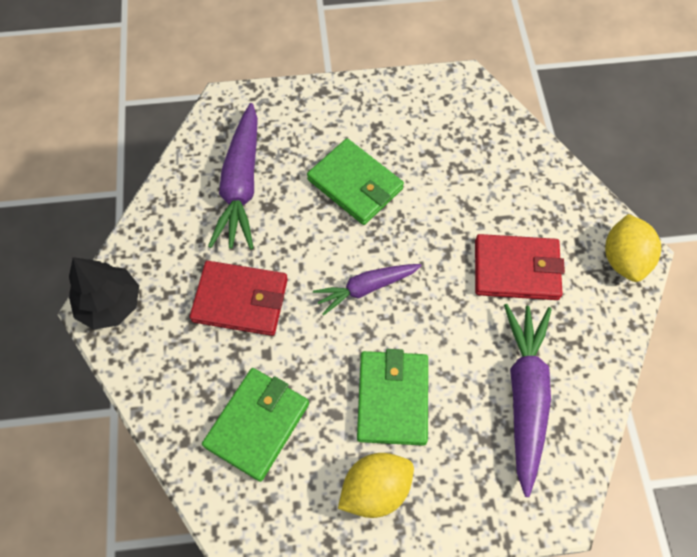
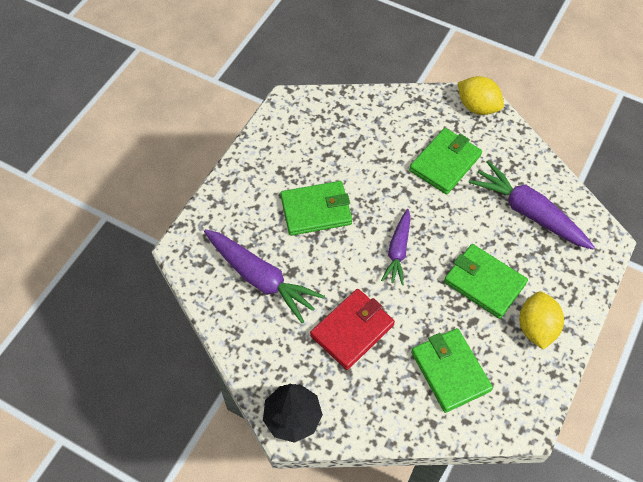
camera: 55 degrees left, 5 degrees down
red wallet [475,234,565,300] -> green wallet [409,128,482,195]

